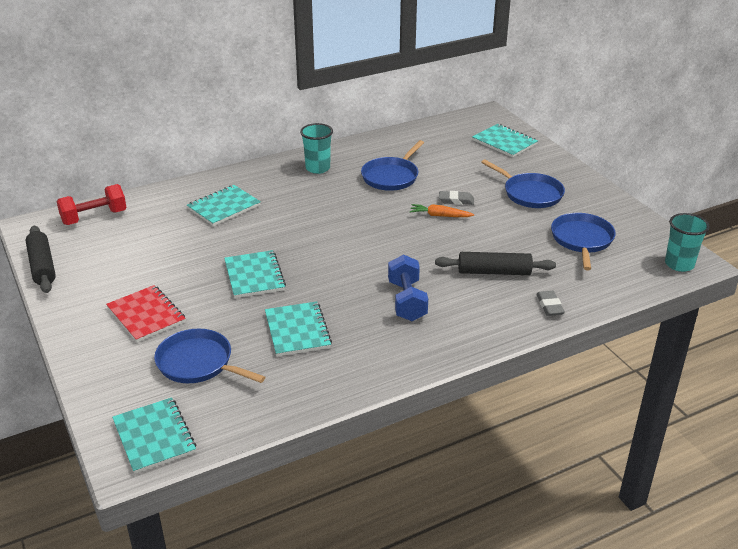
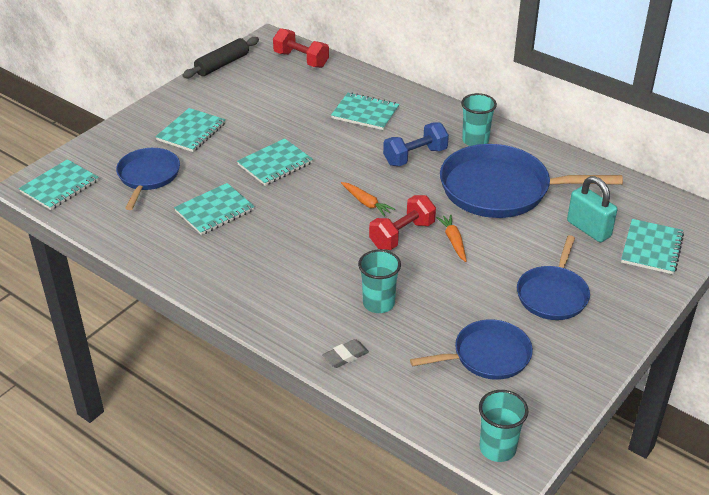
camera: 65 degrees right, 5 degrees up
red notebook [106,285,186,342] -> turquoise notebook [155,108,226,152]
blue pan [361,140,424,191] -> blue pan [440,144,623,218], size x1.70
blue dumbbell [388,254,428,321] -> blue dumbbell moved to [383,123,449,166]
black rolling pin [435,252,556,275] -> turquoise cup [358,250,401,313]
grey eraser [439,191,474,205] -> none
none -> orange carrot [341,182,395,217]
none -> red dumbbell [369,195,436,250]
none -> turquoise padlock [567,176,617,242]

